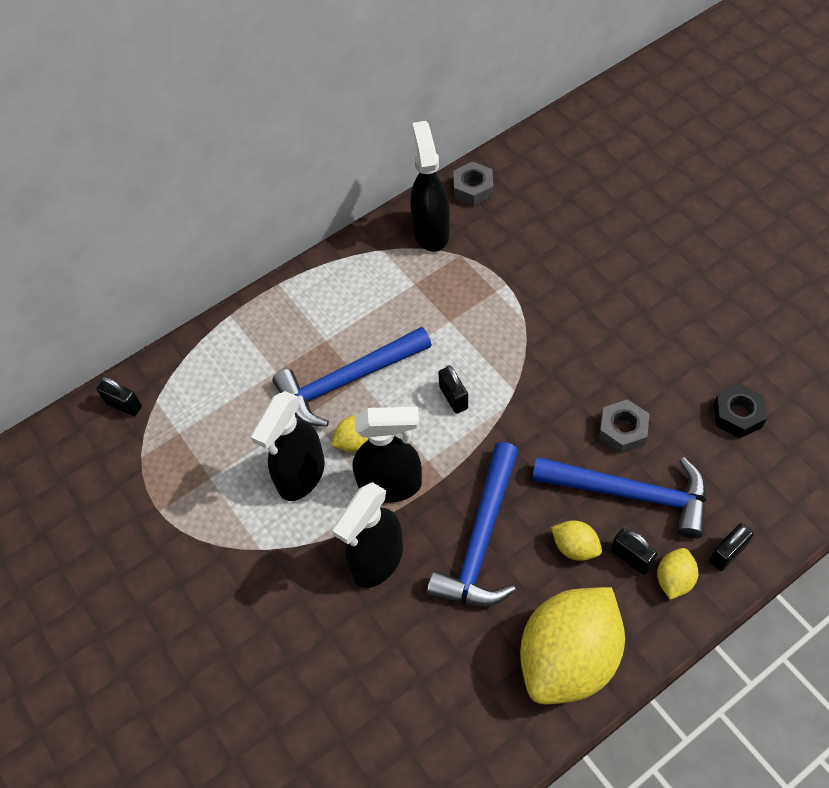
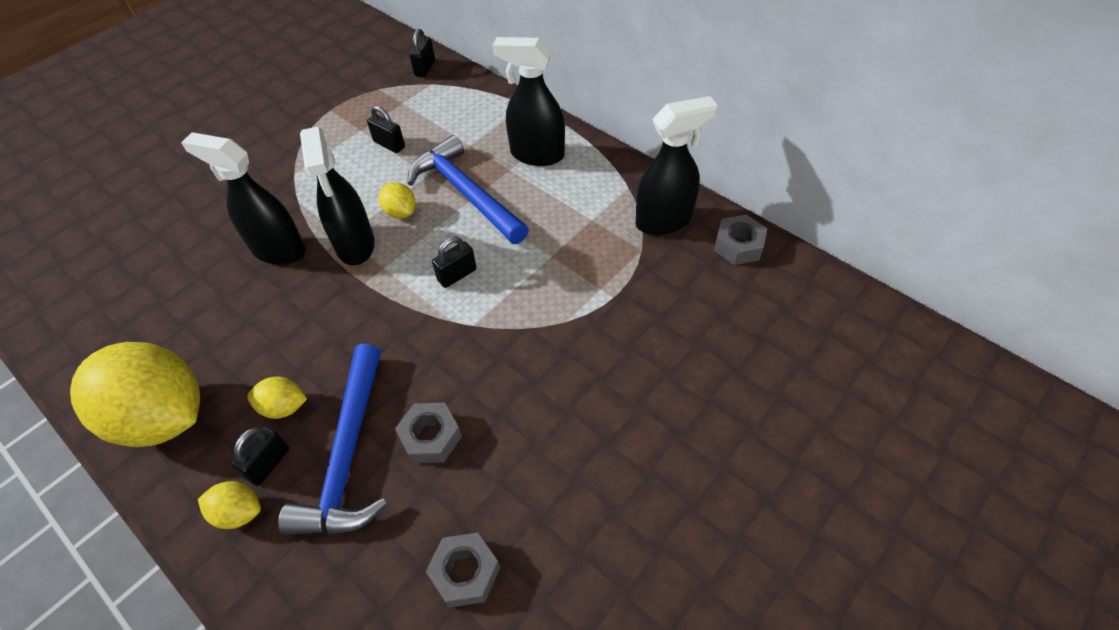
camera: 75 degrees right, 5 degrees down
black spray bottle [251,391,325,501] -> black spray bottle moved to [492,37,565,166]
blue hammer [427,442,518,607] -> none
yellow lemon [551,520,602,561] -> yellow lemon turned 75 degrees clockwise [247,377,307,419]
black padlock [709,523,754,571] -> black padlock moved to [367,105,405,153]
black nut [714,384,767,438] -> grey nut [426,532,500,608]

